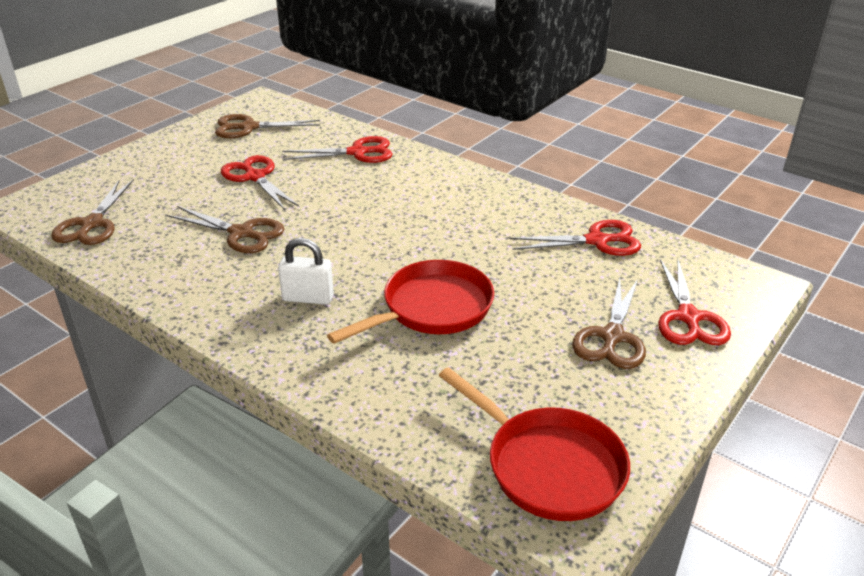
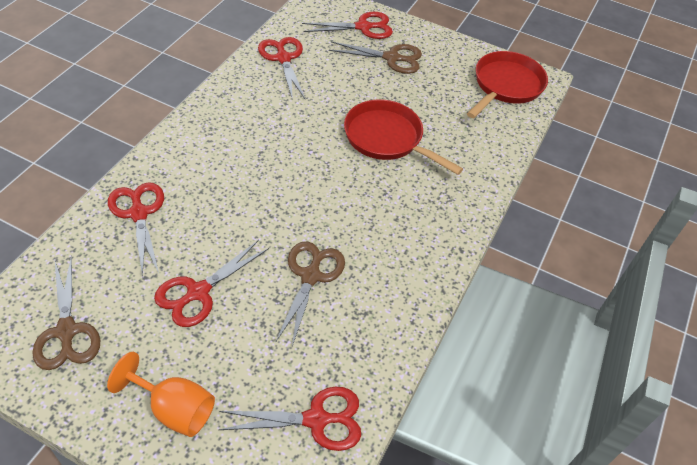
camera: 105 degrees left, 15 degrees up
brown scissors [51,179,134,245] -> red scissors [219,387,361,451]
white padlock [278,238,334,305] -> none
none -> orange goblet [107,352,215,437]

